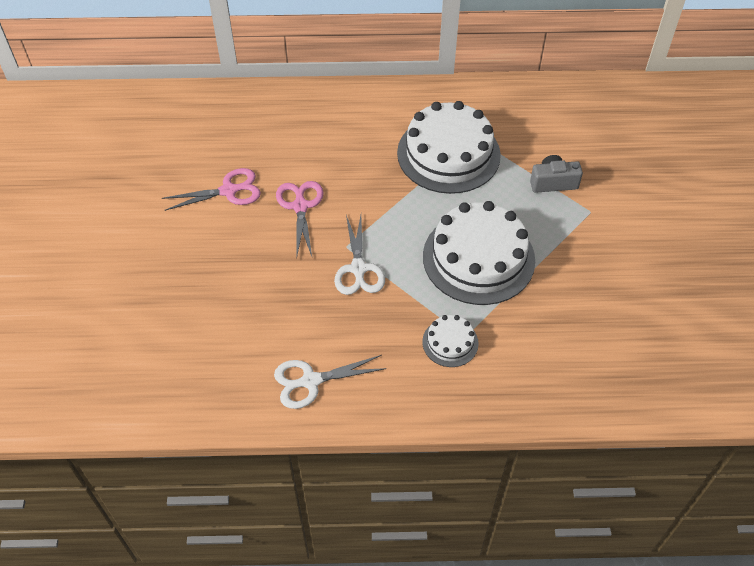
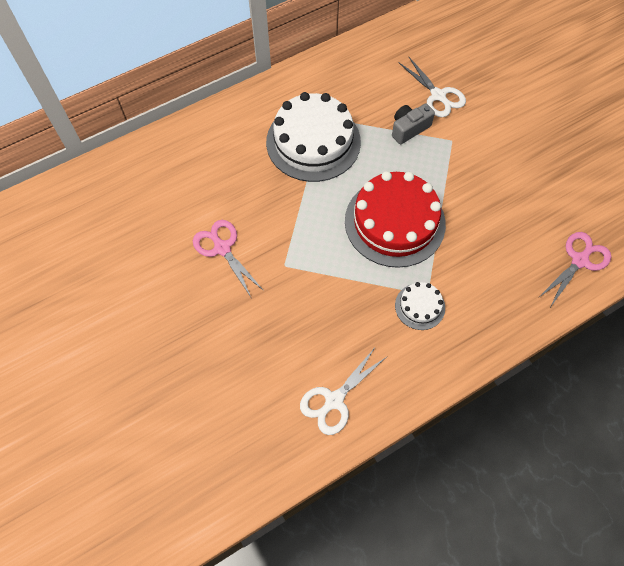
camera: 30 degrees left, 10 degrees up
pink scissors [162,168,261,211] -> pink scissors moved to [538,232,611,306]
white scissors [334,215,385,295] -> white scissors moved to [399,56,466,117]
white cake [423,201,535,305] -> red cake [345,171,446,268]

